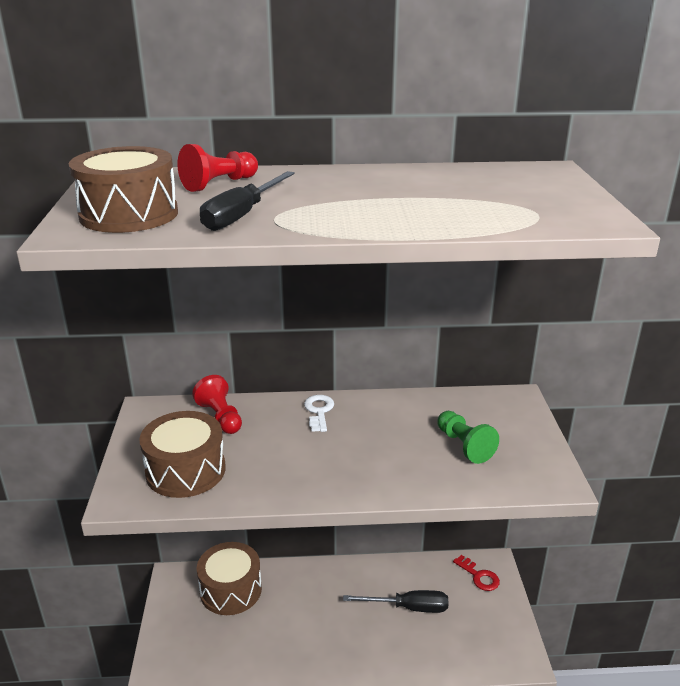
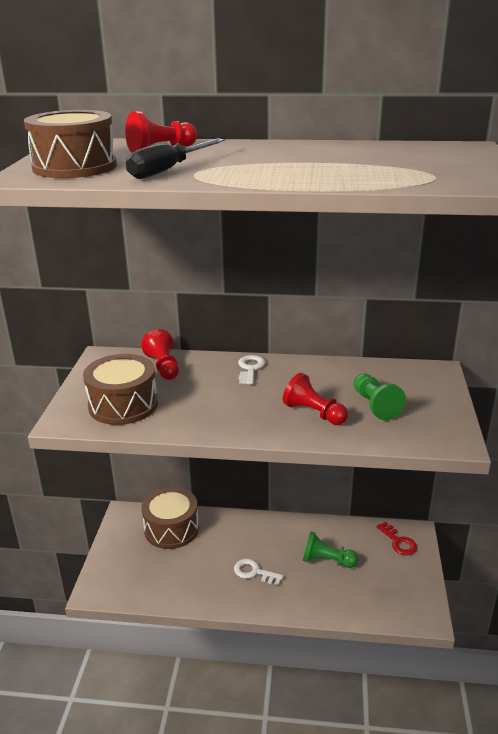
camera: 10 degrees right, 0 degrees up
black screwdriver [343,590,448,613] -> green pawn [303,531,358,568]
none -> white key [234,559,283,585]
none -> red pawn [283,373,348,425]

